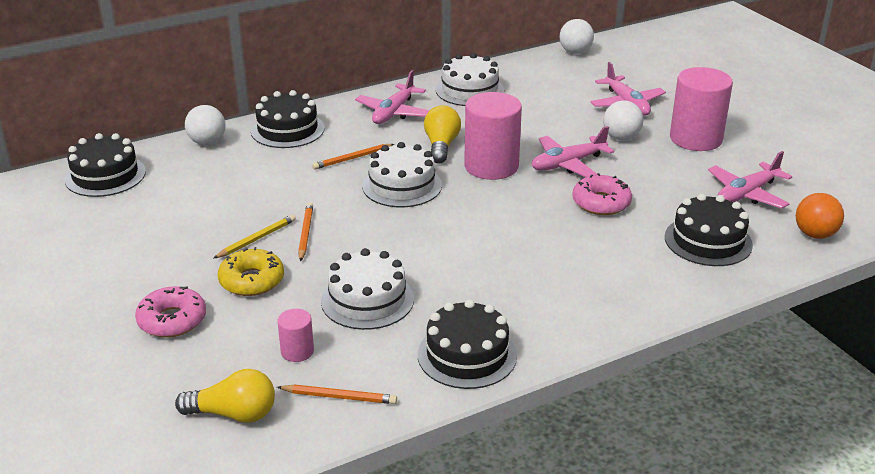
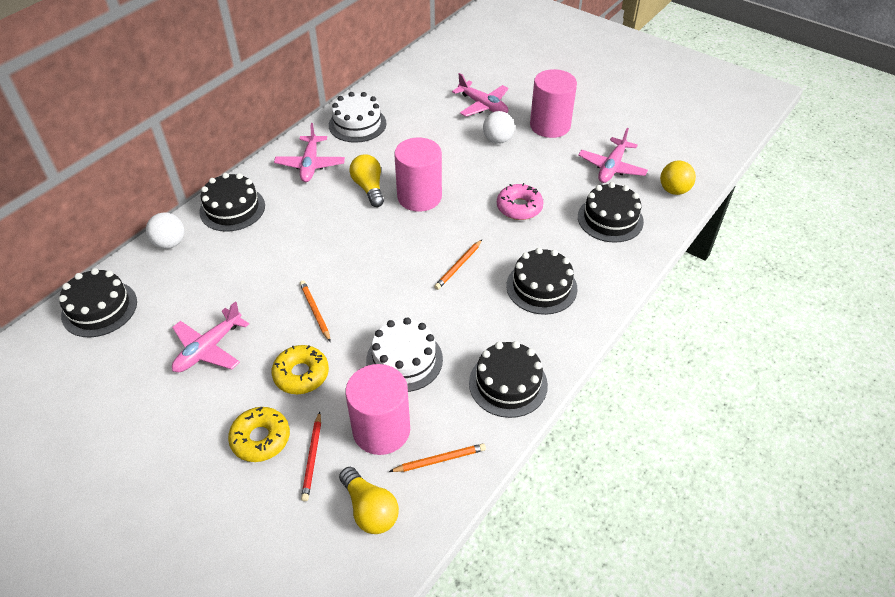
camera: 25 degrees left, 15 degrees up
pink donut [135,286,206,337] -> yellow donut [228,407,290,462]
yellow light bulb [175,369,275,423] -> yellow light bulb turned 75 degrees clockwise [339,467,399,534]
yellow pencil [213,214,296,259] -> none
pink cylinder [278,309,314,362] -> pink cylinder [345,364,410,455], size x2.11
orange pencil [312,144,394,170] -> orange pencil moved to [434,240,482,290]
white cake [362,142,442,207] -> none
pink plane [532,126,614,177] -> pink plane moved to [172,301,249,372]
white ball [559,19,594,54] -> none
orange ball [796,193,844,239] -> yellow ball [660,160,696,195]
none -> red pencil [301,412,321,501]
none -> black cake [506,248,577,315]

